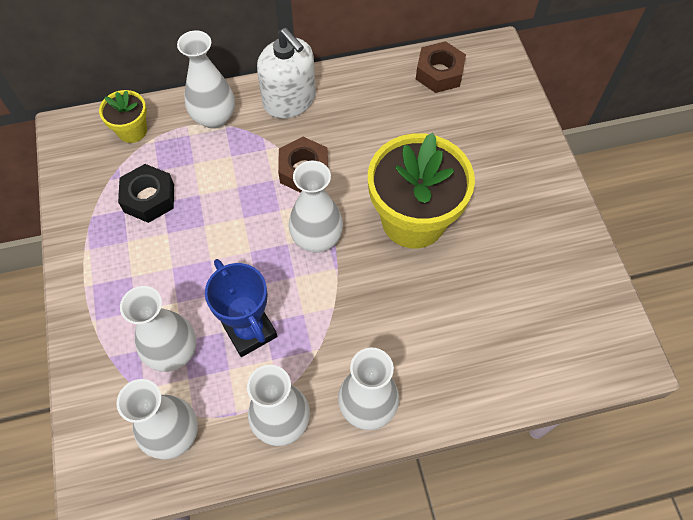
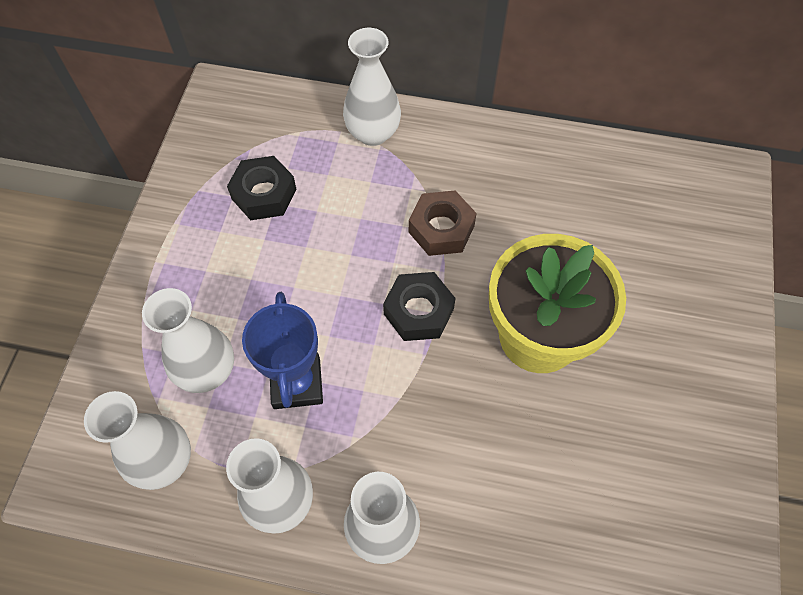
camera: 25 degrees right, 0 degrees up
yellow flower pot [99,90,147,143] -> none
white soap dispenser [257,28,316,119] -> none
white vase [289,161,343,253] -> black nut [383,272,455,341]
brown nut [416,41,466,93] -> none

